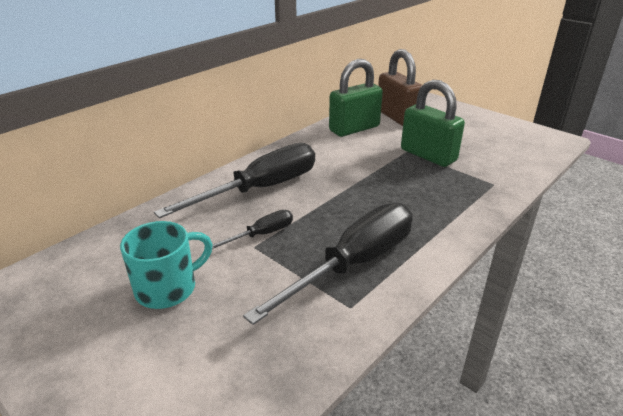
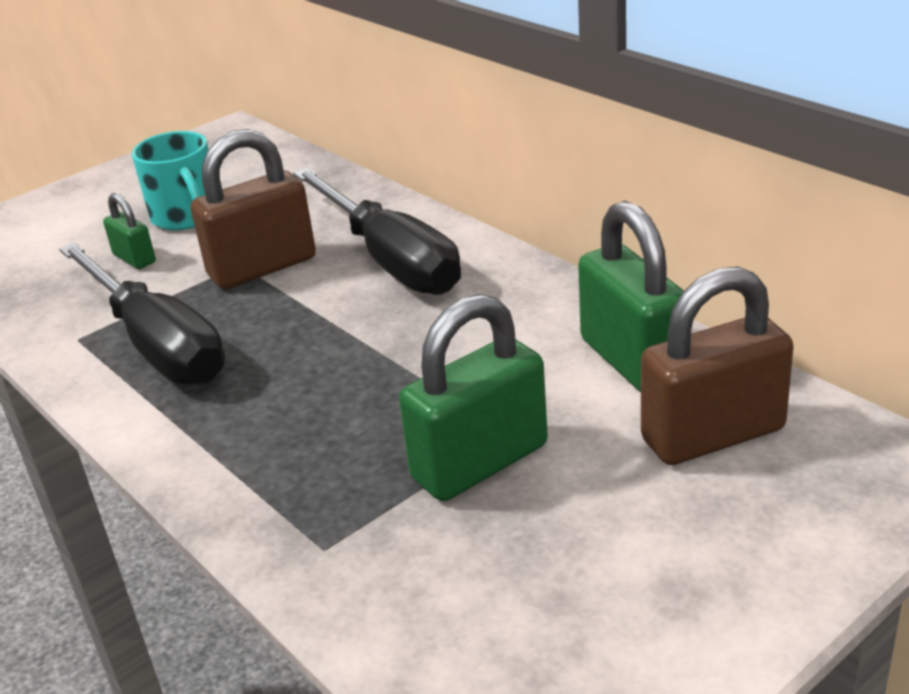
camera: 100 degrees right, 0 degrees up
black screwdriver [212,210,293,249] -> brown padlock [191,129,316,289]
none -> green padlock [103,193,156,269]

